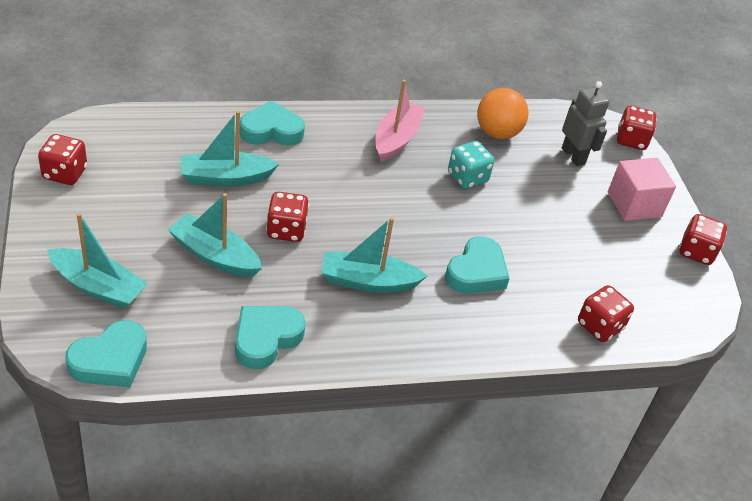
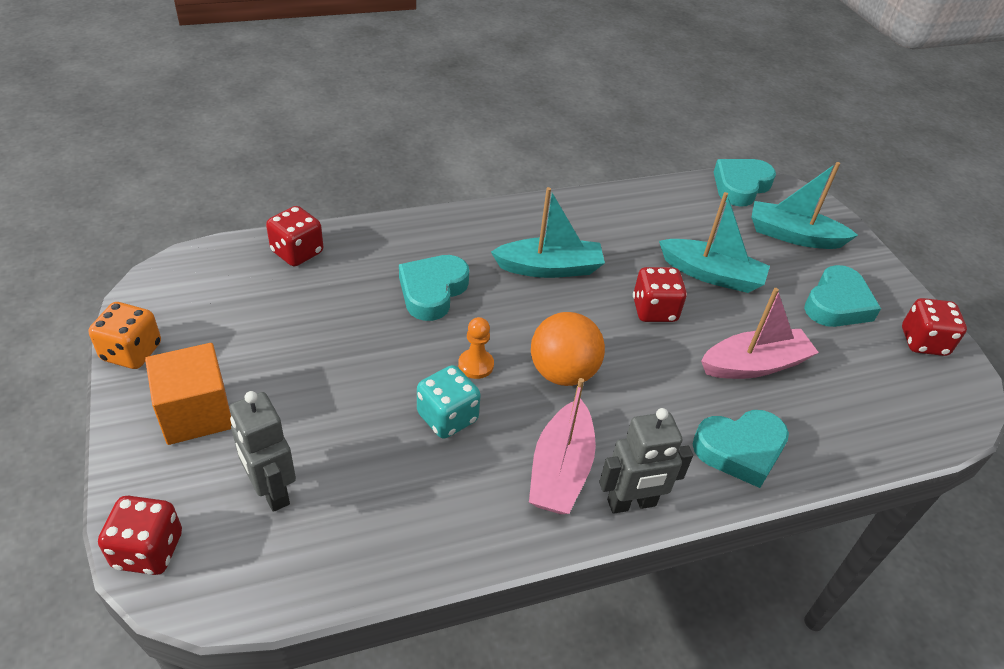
camera: 175 degrees right, 0 degrees up
turquoise boat [181,110,279,186] -> pink boat [701,288,819,379]
turquoise heart [235,306,306,369] -> turquoise heart moved to [804,265,881,327]
orange ball [477,88,529,139] -> orange ball moved to [531,312,605,386]
pink cube [608,158,676,221] -> orange cube [145,343,232,445]
red dice [679,214,727,265] -> orange dice [89,302,161,369]
none -> orange pawn [458,317,494,379]
none -> grey robot [599,408,693,514]

